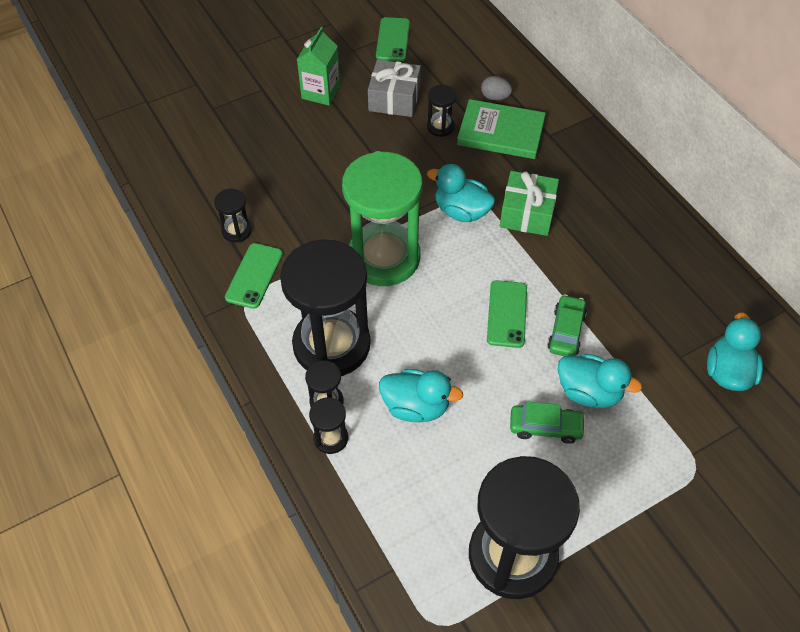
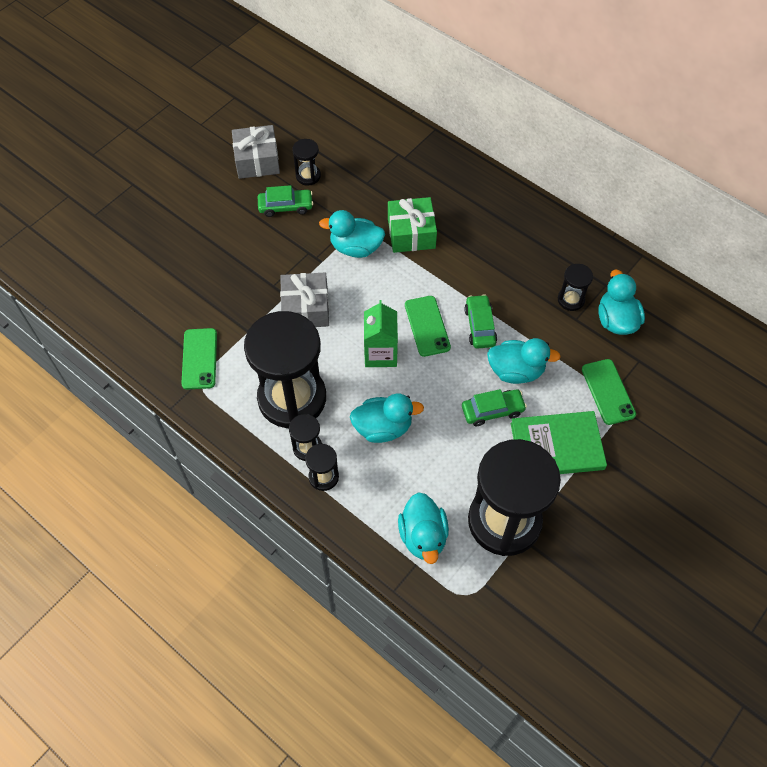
camera: 20 degrees left, 5 degrees up
black hourglass [214,189,252,243] -> black hourglass moved to [558,264,593,311]
green carton [297,27,340,106] -> green carton moved to [364,300,398,367]
green hourglass [342,151,423,286] -> grey gift [280,273,329,327]
green phone [376,17,410,61] -> green phone moved to [582,359,636,425]
green book [457,99,546,159] -> green book moved to [511,411,607,474]
grey egg [481,76,512,100] -> none
none -> green car [258,185,313,217]
none -> turquoise duck [398,492,449,564]

